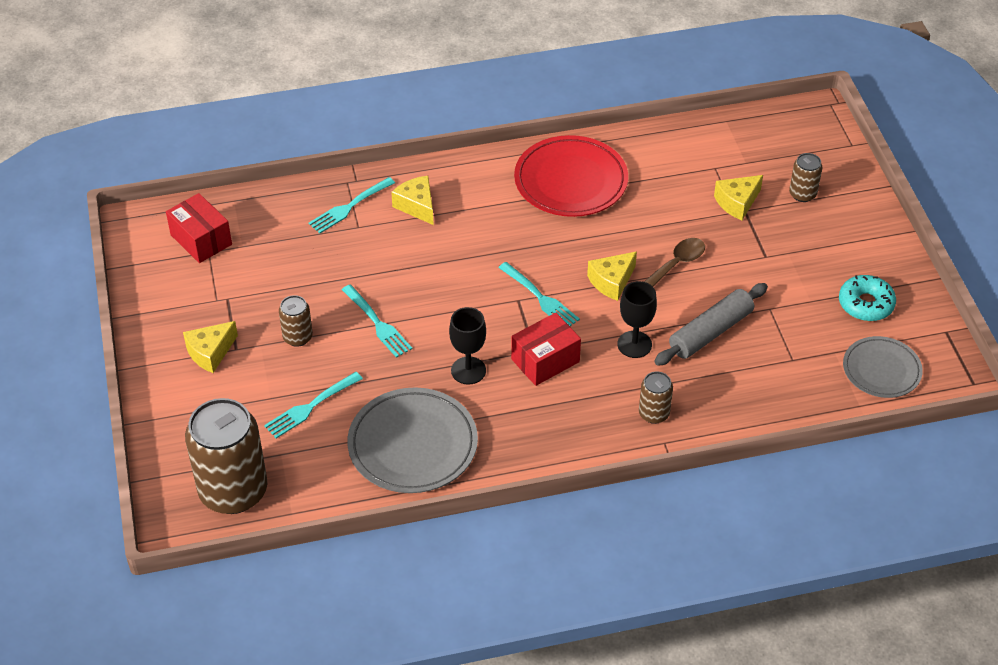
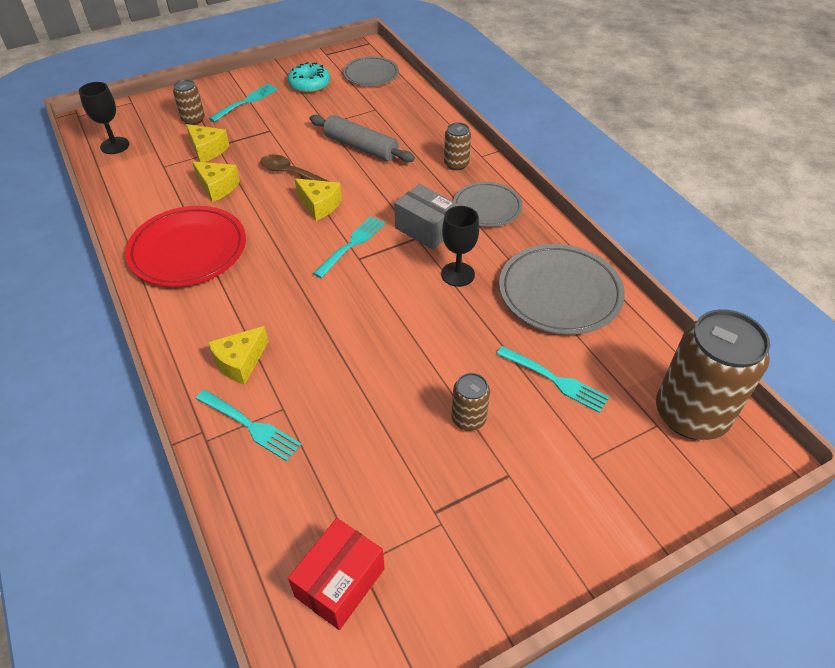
camera: 105 degrees left, 0 degrees up
yellow cheese [183,321,238,373] -> yellow cheese moved to [192,161,240,202]
turquoise fork [342,284,412,358] -> turquoise fork moved to [209,84,278,122]
red box [511,313,581,386] -> grey box [394,184,459,250]
black goblet [617,281,657,358] -> black goblet moved to [79,82,129,154]
none -> grey plate [453,182,523,227]

